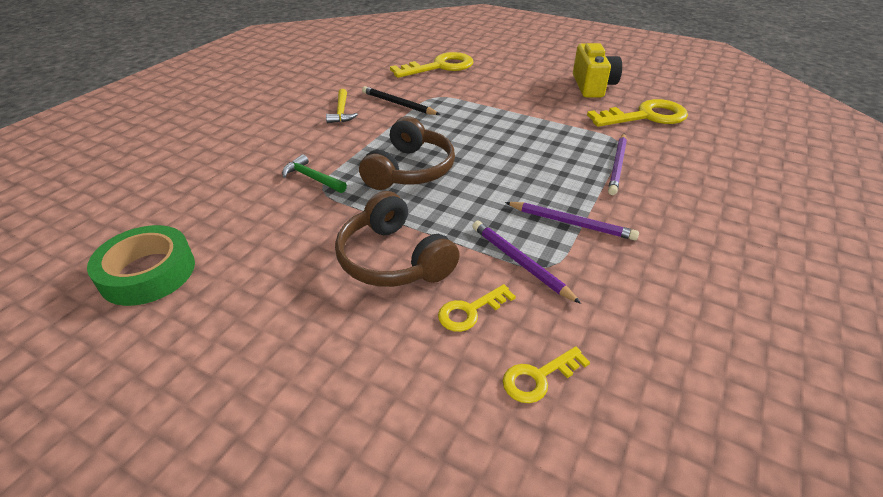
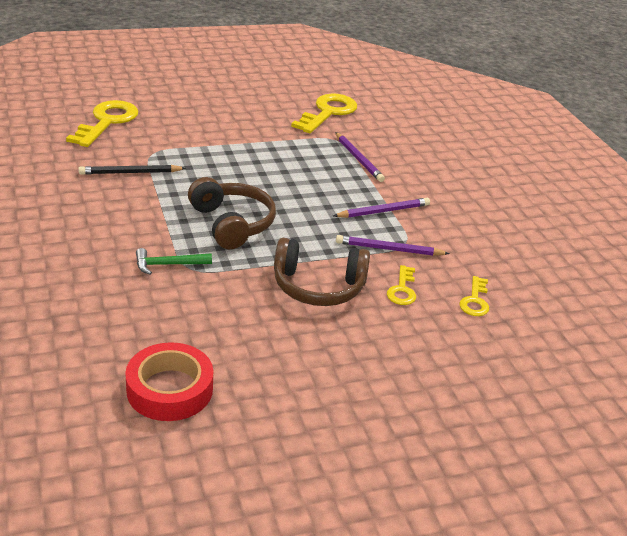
camera: 50 degrees left, 5 degrees down
green tape [87,225,195,306] -> red tape [125,342,213,421]
yellow hammer [326,89,358,123] -> none
yellow camera [573,43,622,97] -> none

